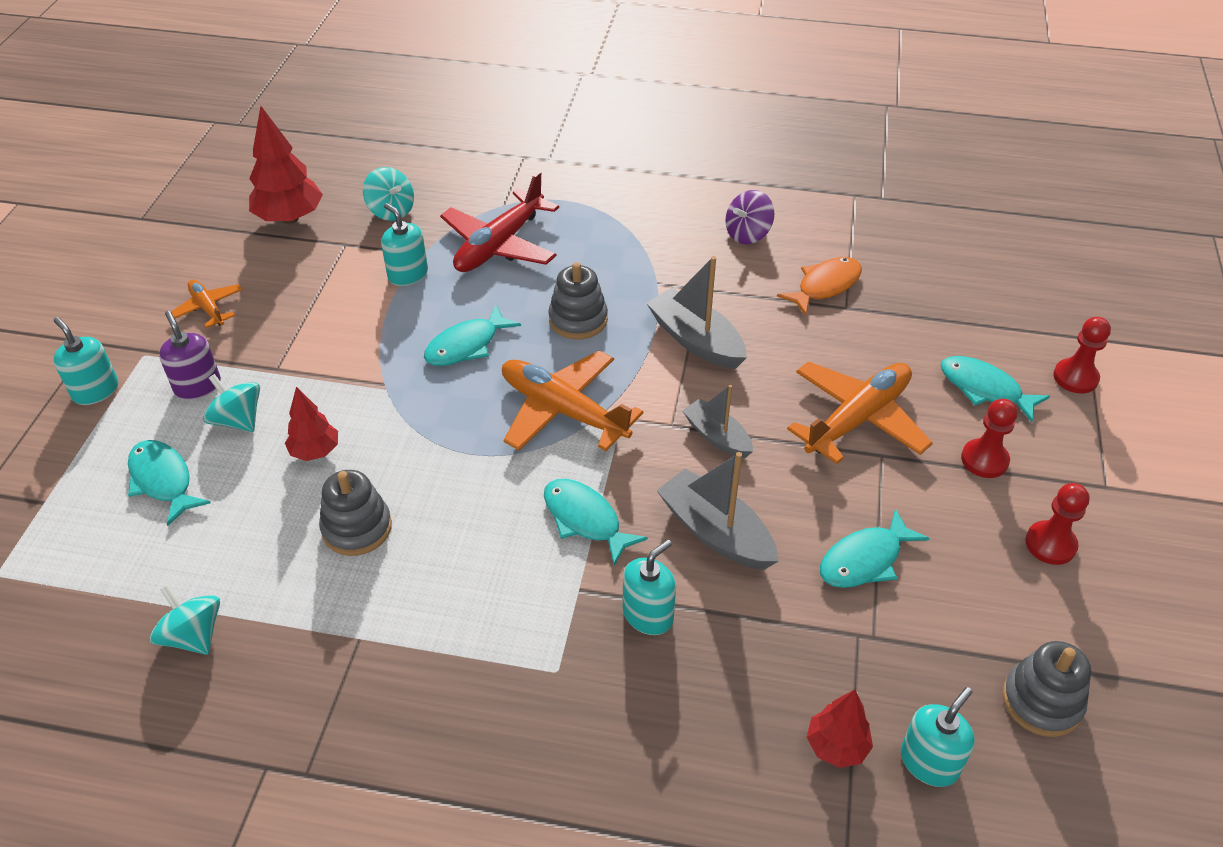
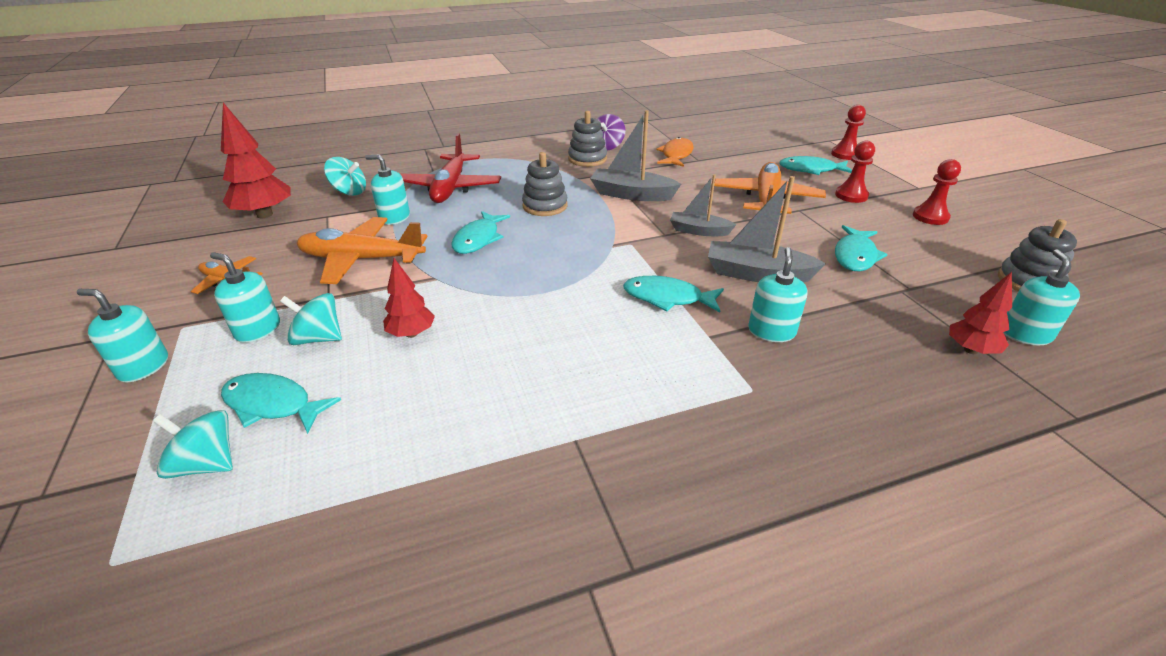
camera: 30 degrees left, 10 degrees down
turquoise spinning top [150,585,220,655] -> turquoise spinning top moved to [153,410,233,479]
purple soap dispenser [159,311,221,400] -> turquoise soap dispenser [210,252,280,343]
grey stacking toy [319,470,392,556] -> grey stacking toy moved to [568,111,607,167]
orange plane [502,351,644,451] -> orange plane moved to [297,217,428,284]

